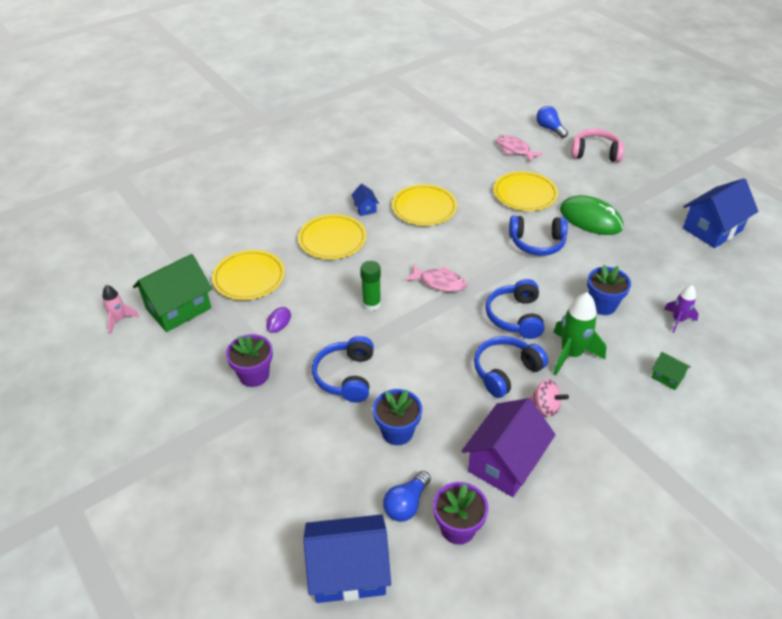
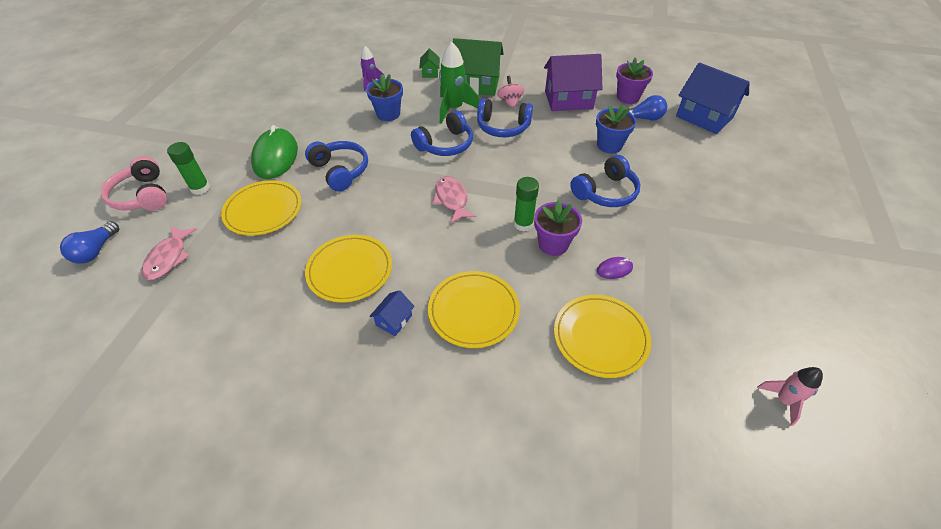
camera: 130 degrees left, 5 degrees up
green house [133,254,212,332] -> green house moved to [453,38,504,96]
purple flower pot [226,334,273,387] -> purple flower pot moved to [534,200,582,256]
blue house [683,178,758,248] -> none
none -> green glue stick [167,142,210,195]

